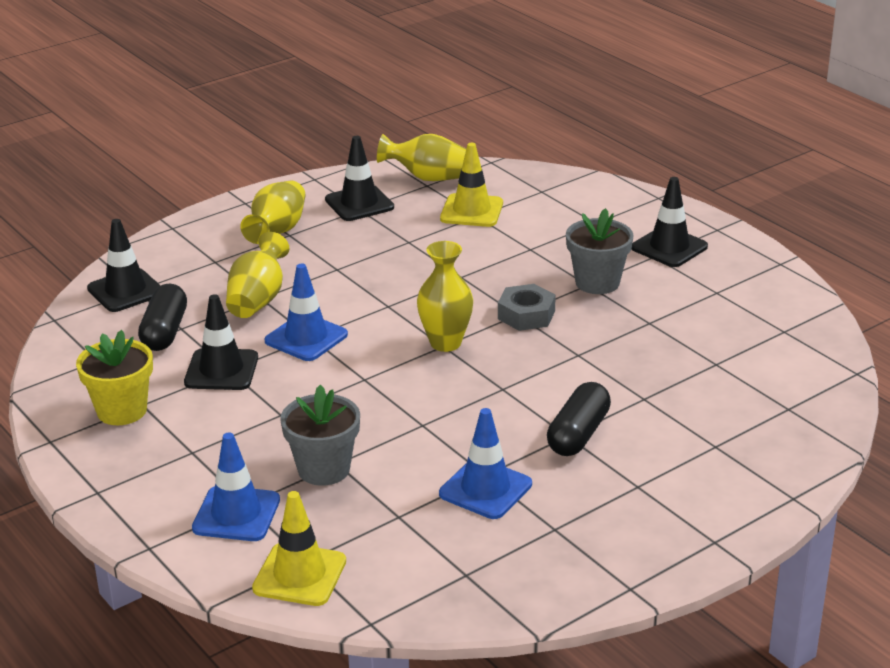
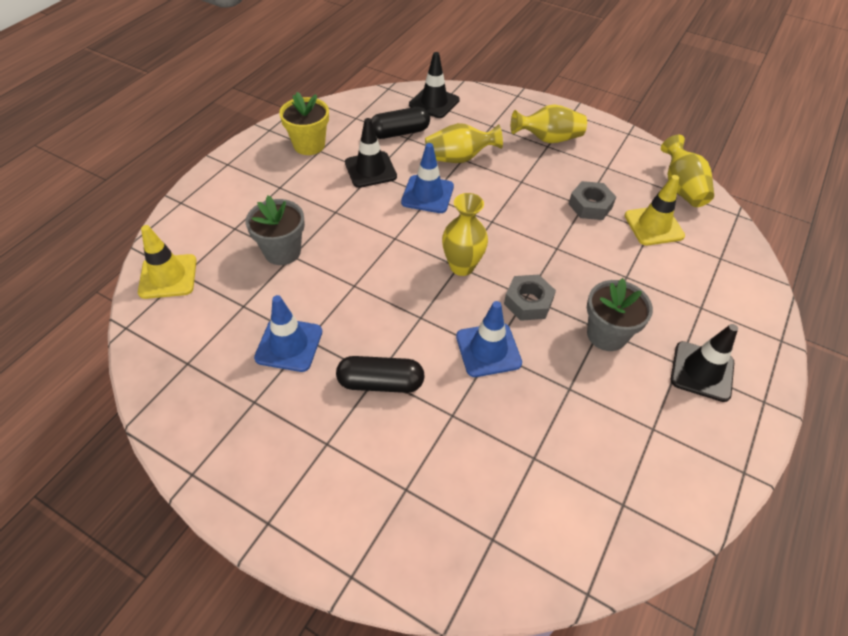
camera: 65 degrees right, 20 degrees up
blue traffic cone [192,433,280,541] -> blue traffic cone moved to [456,301,522,377]
black traffic cone [325,136,394,221] -> none
none -> grey nut [569,181,616,220]

